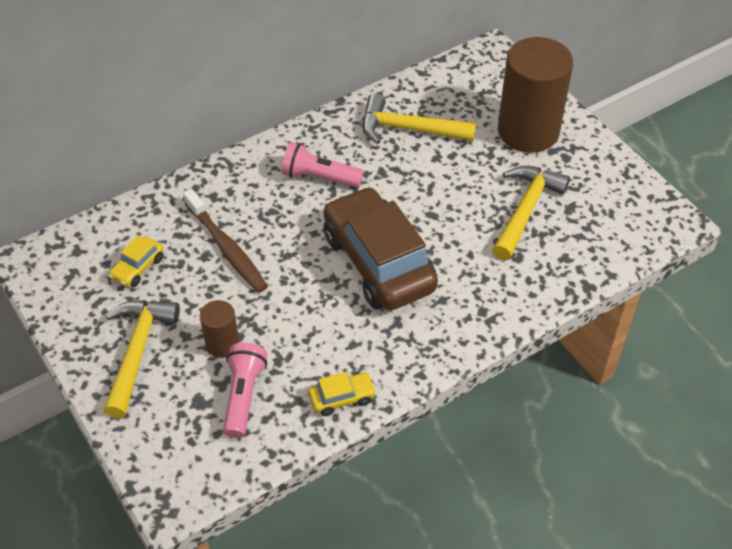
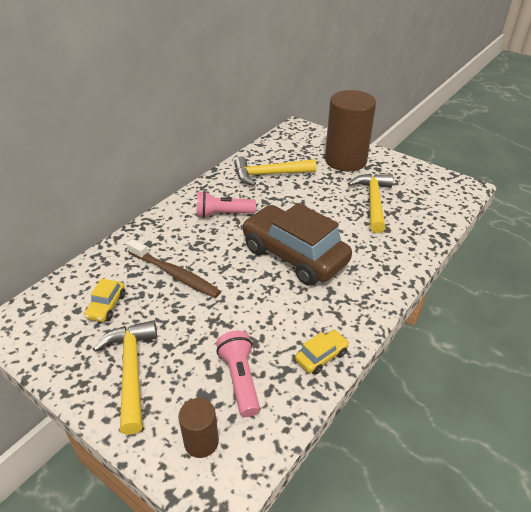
camera: 20 degrees left, 10 degrees down
brown cylinder [200,300,239,358] -> brown cylinder moved to [178,398,219,458]

